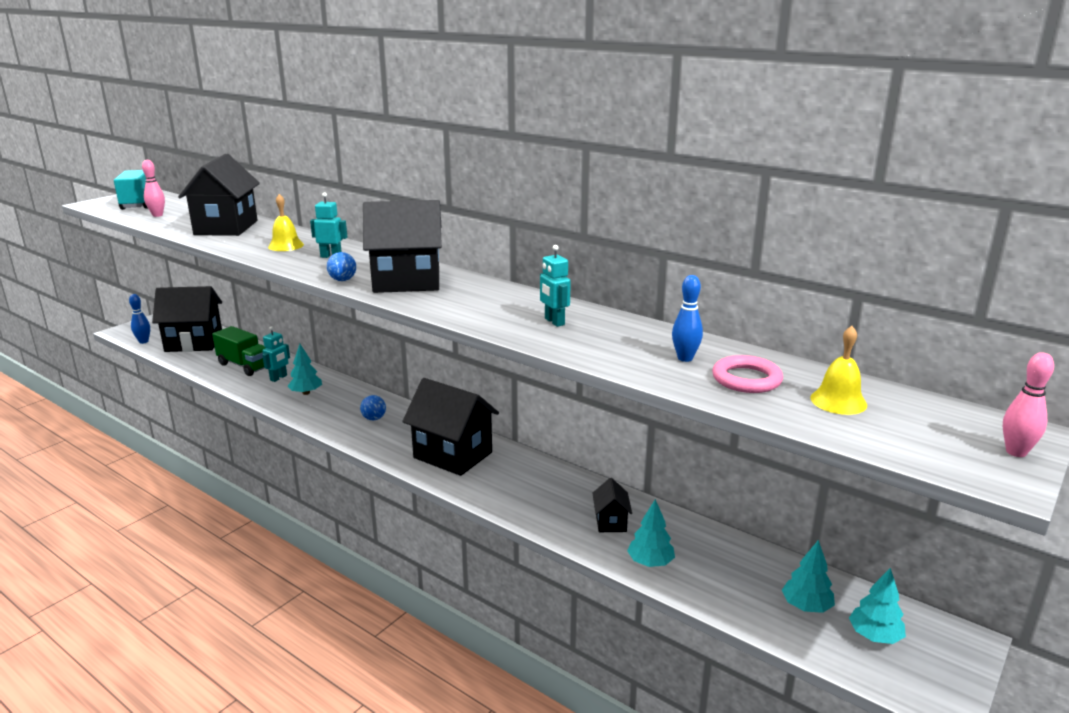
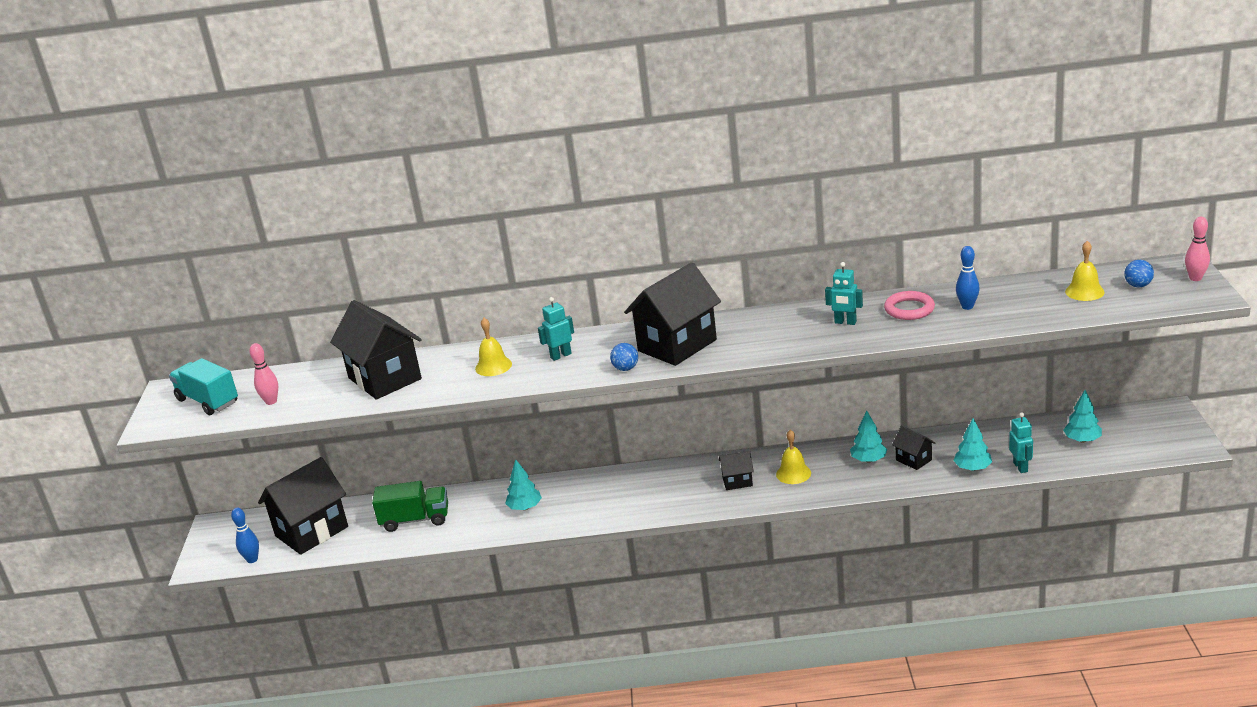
camera: 35 degrees left, 5 degrees up
turquoise robot [262,326,290,382] -> turquoise robot moved to [1009,412,1033,473]
blue ball [360,395,386,420] -> blue ball moved to [1124,260,1154,287]
black house [402,378,499,476] -> black house [718,451,754,490], size x0.47
pink ring [712,355,783,393] -> pink ring moved to [884,291,935,320]
turquoise tree [849,568,906,644] -> turquoise tree moved to [850,411,887,463]
none -> yellow bell [776,430,811,484]

